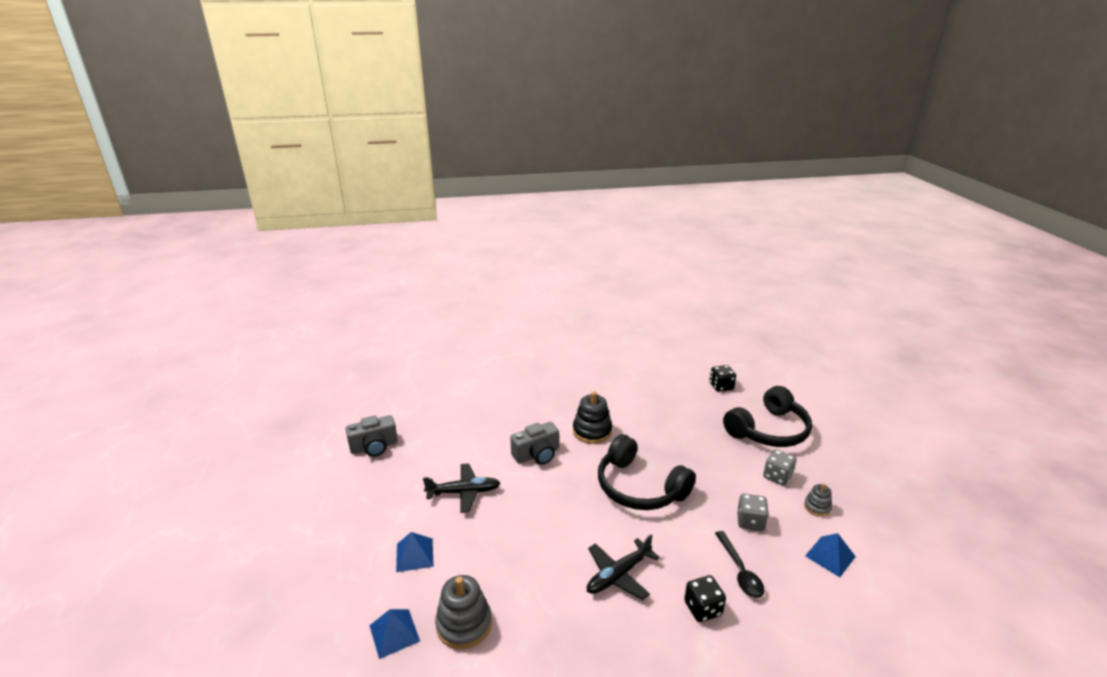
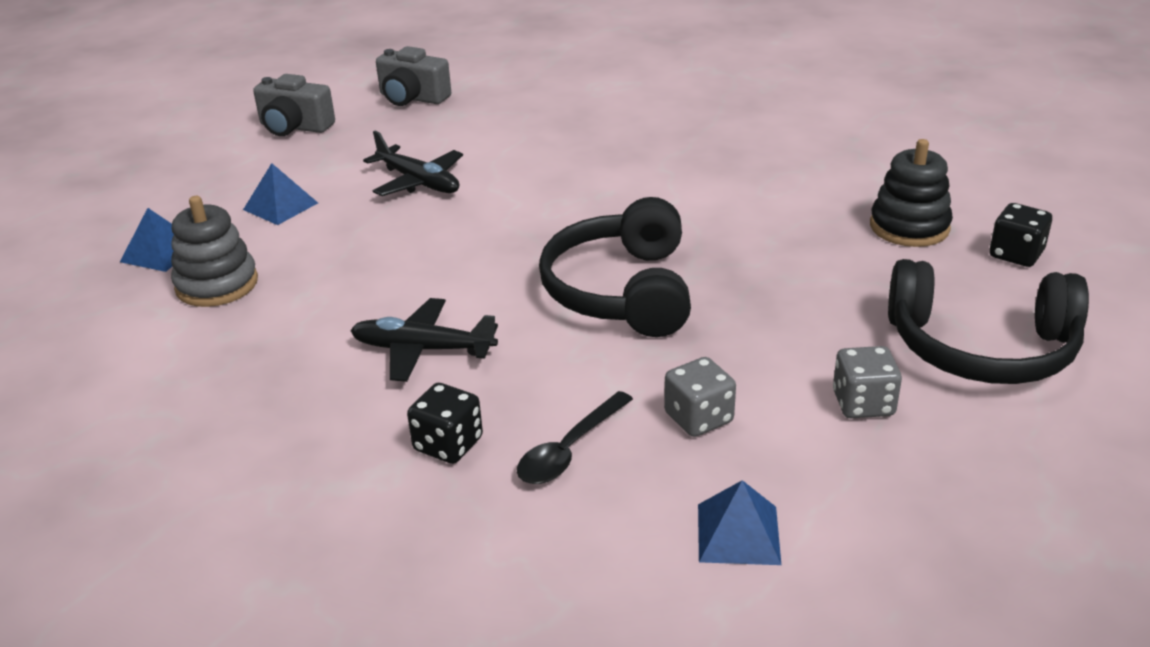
camera: 50 degrees right, 5 degrees up
grey camera [510,422,559,465] -> grey camera moved to [253,74,335,136]
black stacking toy [573,391,612,444] -> black stacking toy moved to [870,139,953,247]
grey stacking toy [804,483,832,517] -> none

